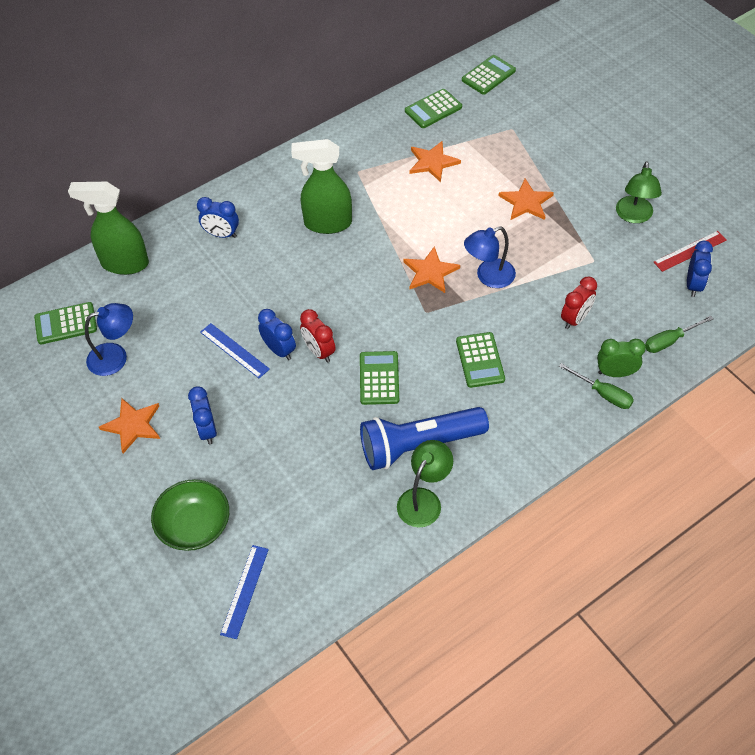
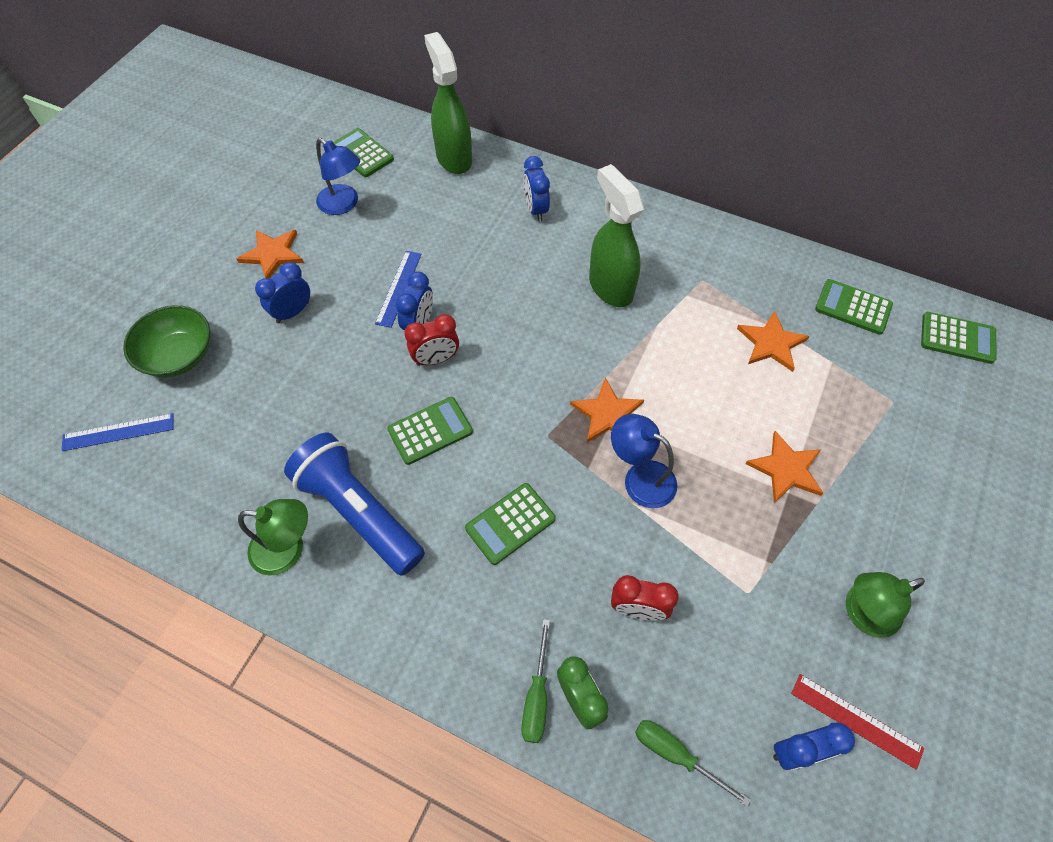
camera: 60 degrees right, 5 degrees up
red clock [300,309,336,363] -> red clock turned 135 degrees counterclockwise [404,314,459,366]

